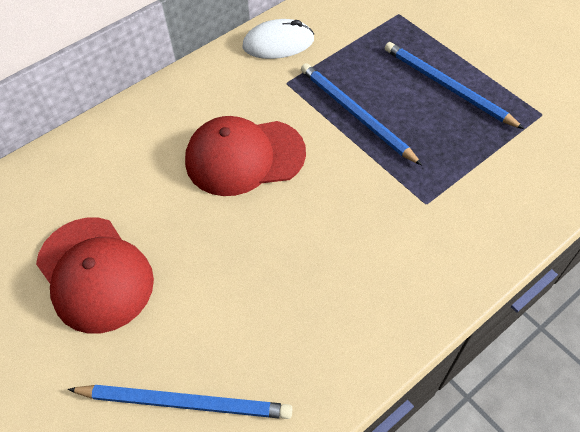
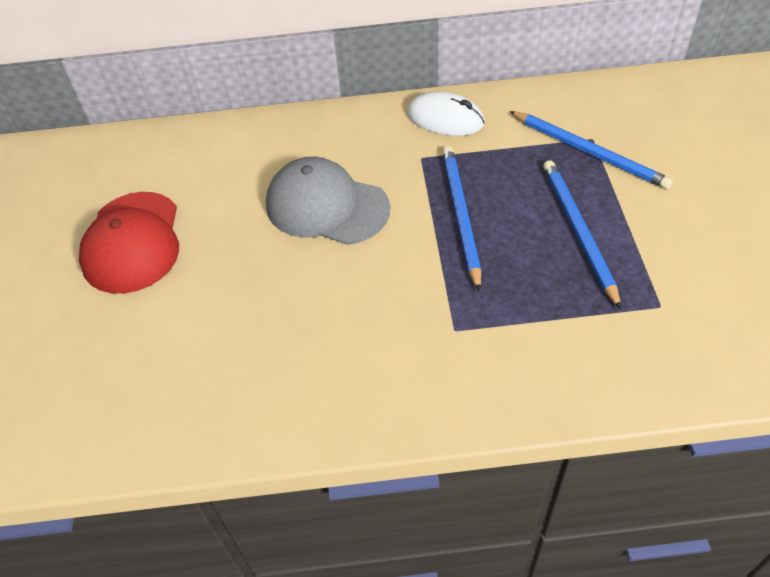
camera: 35 degrees right, 5 degrees down
blue pencil [68,385,293,419] -> blue pencil moved to [509,111,673,189]
red cap [185,116,306,196] -> grey cap [266,157,390,245]

